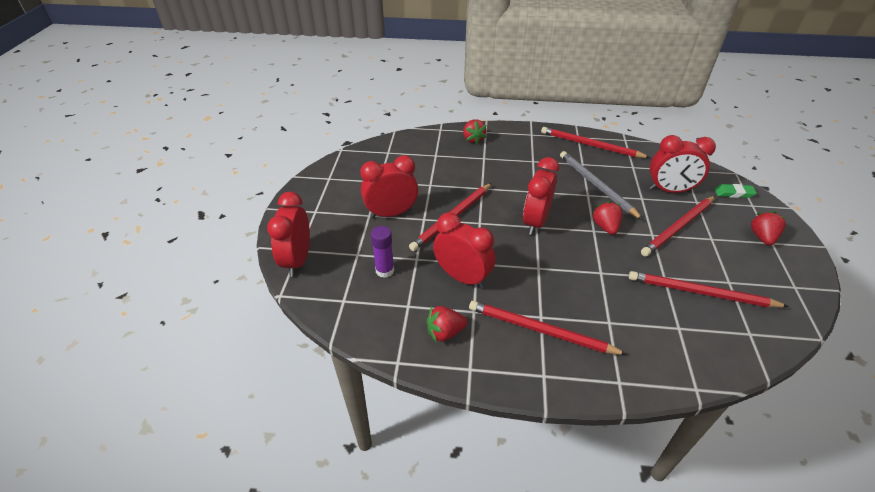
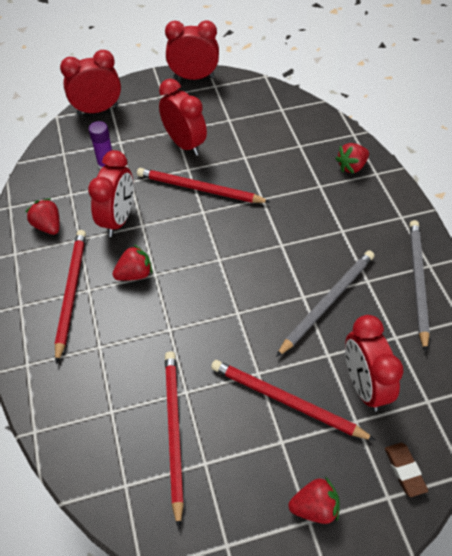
camera: 70 degrees right, 10 degrees up
red clock [523,157,559,235] -> red clock moved to [165,20,219,80]
red pencil [541,127,650,158] -> grey pencil [410,220,430,352]
red strawberry [591,201,623,235] -> red strawberry moved to [113,245,152,281]
green eraser [714,184,757,198] -> brown eraser [385,443,428,497]

